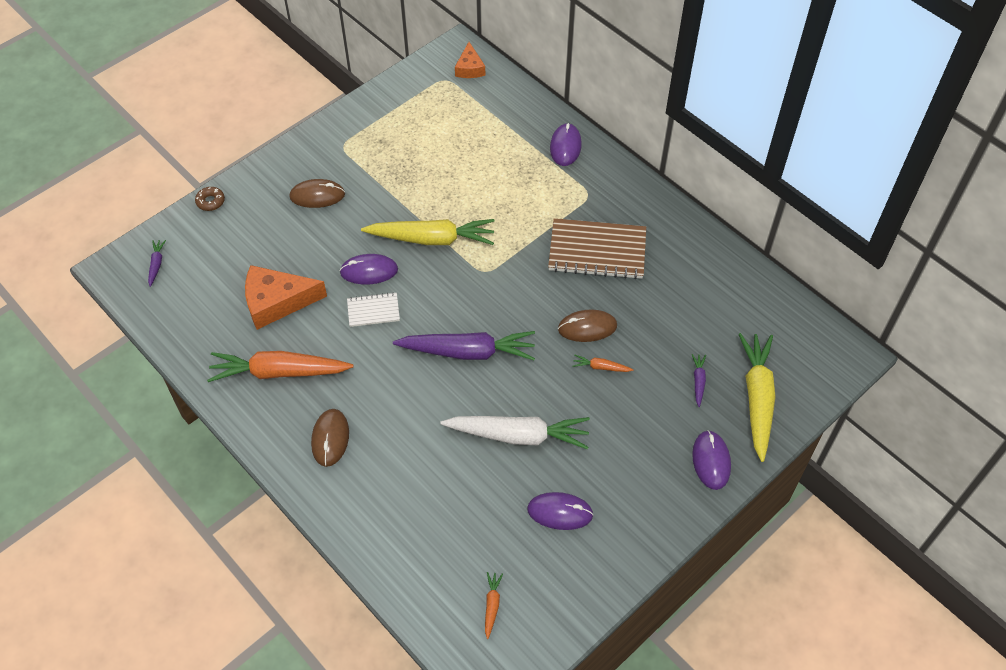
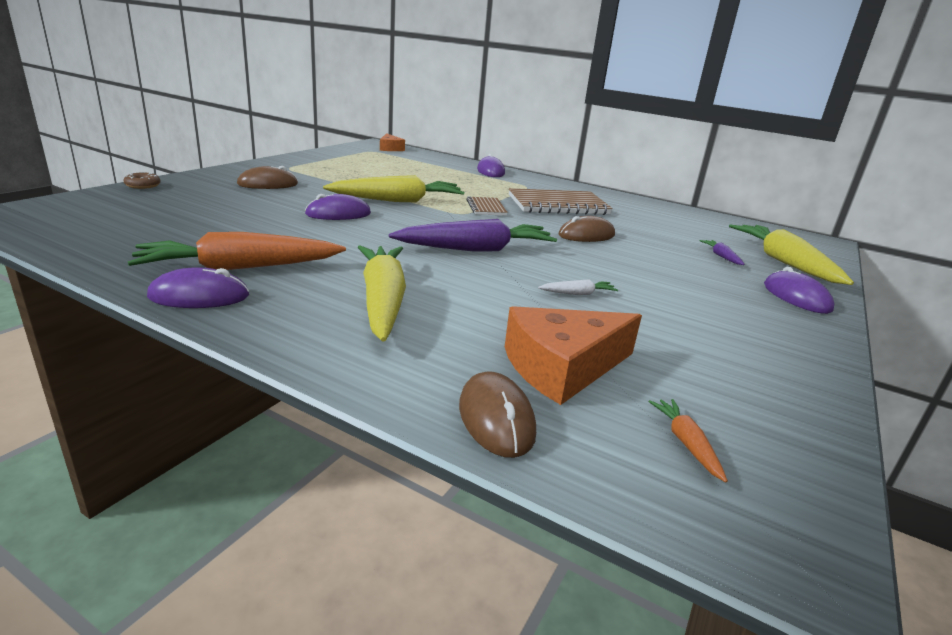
camera: 20 degrees left, 30 degrees down
purple carrot [148,240,166,287] -> none
orange cheese [245,265,327,330] -> orange cheese moved to [505,306,642,405]
brown mouse [311,409,349,467] -> brown mouse moved to [459,371,536,458]
white notebook [347,292,400,327] -> none
white carrot [440,416,590,450] -> white carrot [538,279,618,295], size x0.42
purple mouse [527,492,594,530] -> purple mouse moved to [147,268,249,308]
orange carrot [572,354,634,372] -> none
none -> yellow carrot [358,246,406,342]
none -> brown notebook [466,196,508,216]

